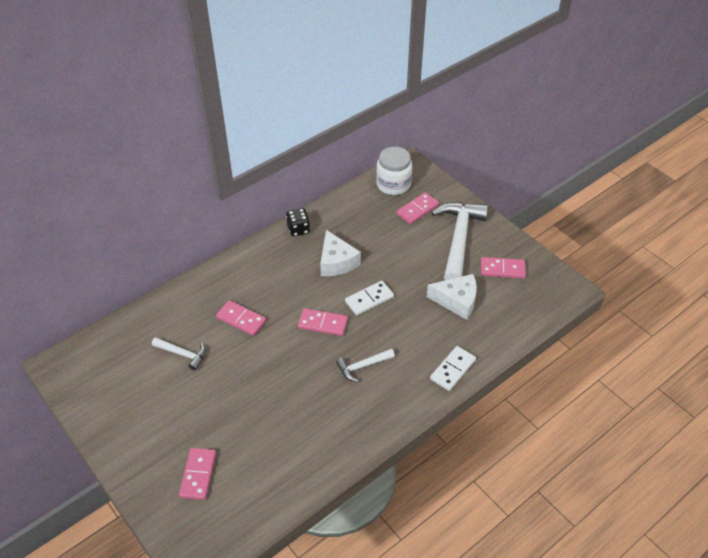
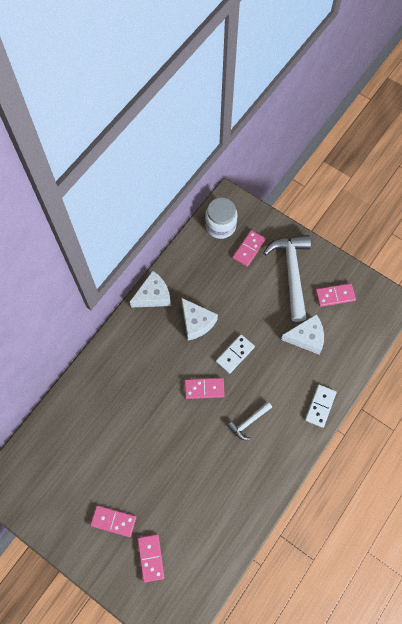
camera: 15 degrees left, 20 degrees up
white hammer [152,337,206,371] -> none
pink domino [216,300,266,336] -> pink domino moved to [90,505,136,537]
black dice [286,208,310,236] -> white cheese [130,271,171,308]

